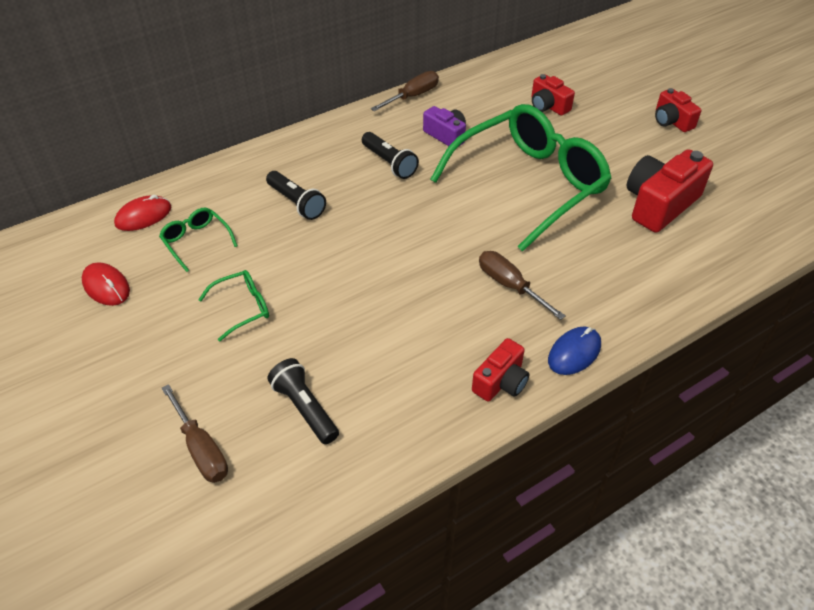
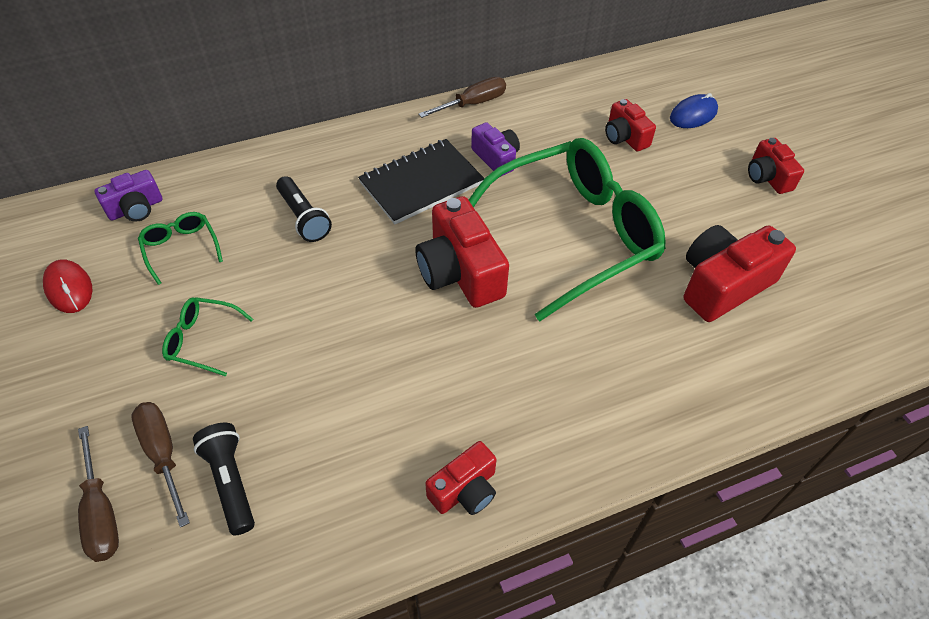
camera: 10 degrees right, 5 degrees up
red mouse [114,195,171,231] -> purple camera [94,170,163,222]
green glasses [198,270,269,342] -> green glasses turned 150 degrees counterclockwise [162,297,253,377]
black flashlight [362,132,419,179] -> black notebook [358,139,484,224]
brown screwdriver [479,251,565,320] -> brown screwdriver moved to [131,402,190,528]
blue mouse [548,326,601,375] -> blue mouse moved to [670,93,718,128]
none -> red camera [416,196,509,308]

